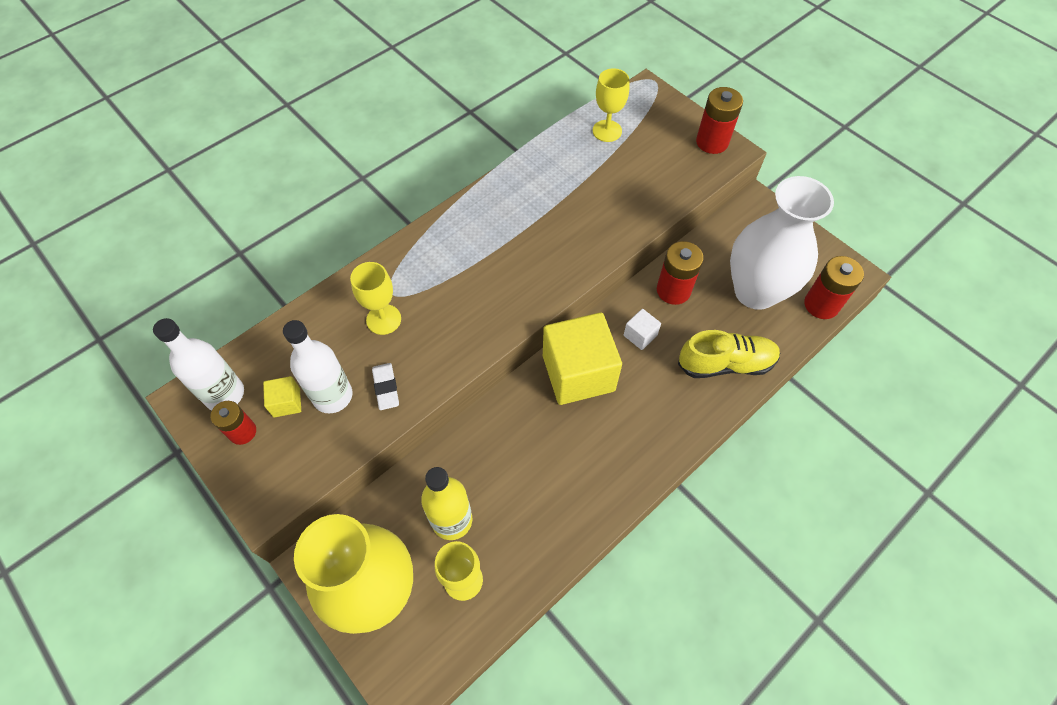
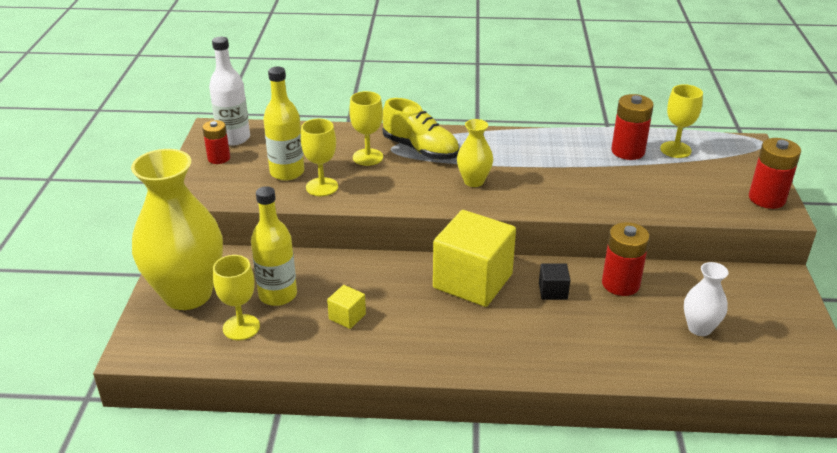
camera: 45 degrees right, 25 degrees down
yellow cube [263,376,301,417] -> yellow cube moved to [327,285,366,329]
white bottle [283,320,352,413] -> yellow bottle [263,67,304,181]
white eraser [372,363,399,410] -> yellow goblet [301,119,338,196]
white cube [624,309,661,350] -> black cube [539,263,570,300]
yellow shoe [678,330,780,378] -> yellow shoe moved to [383,98,459,160]
white vase [730,176,834,310] -> white vase [684,262,729,336], size x0.46
red battery [804,256,864,319] -> red battery moved to [611,94,654,160]
none -> yellow vase [457,119,493,187]

